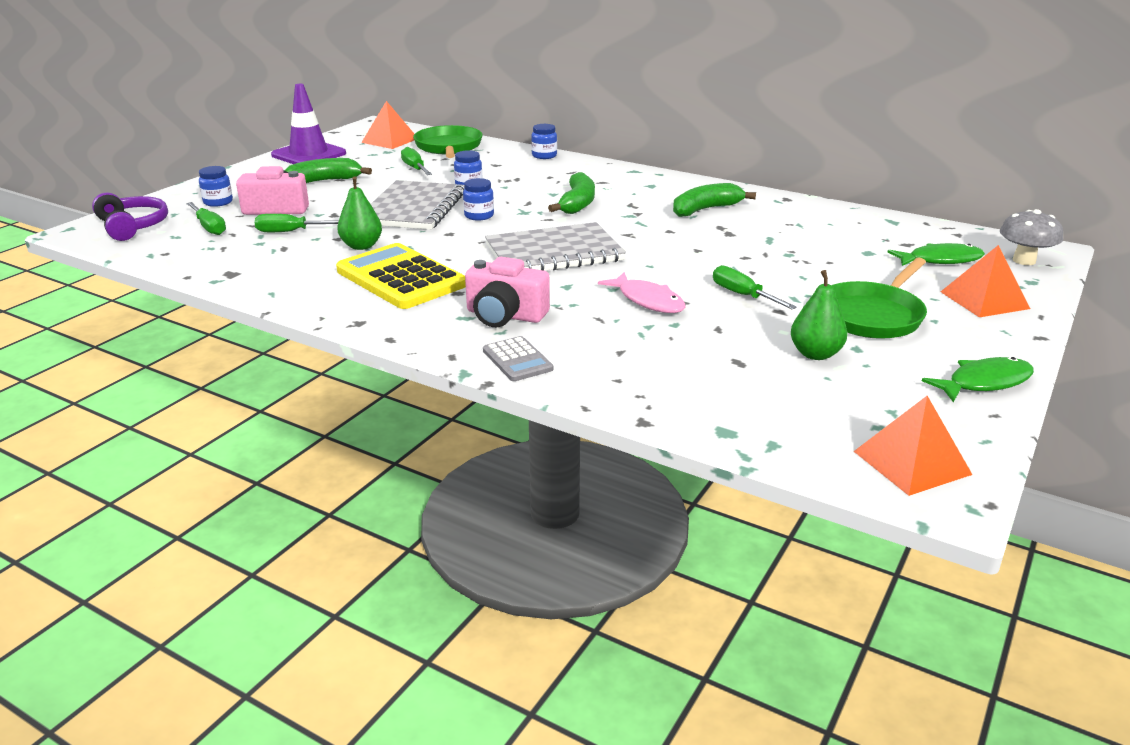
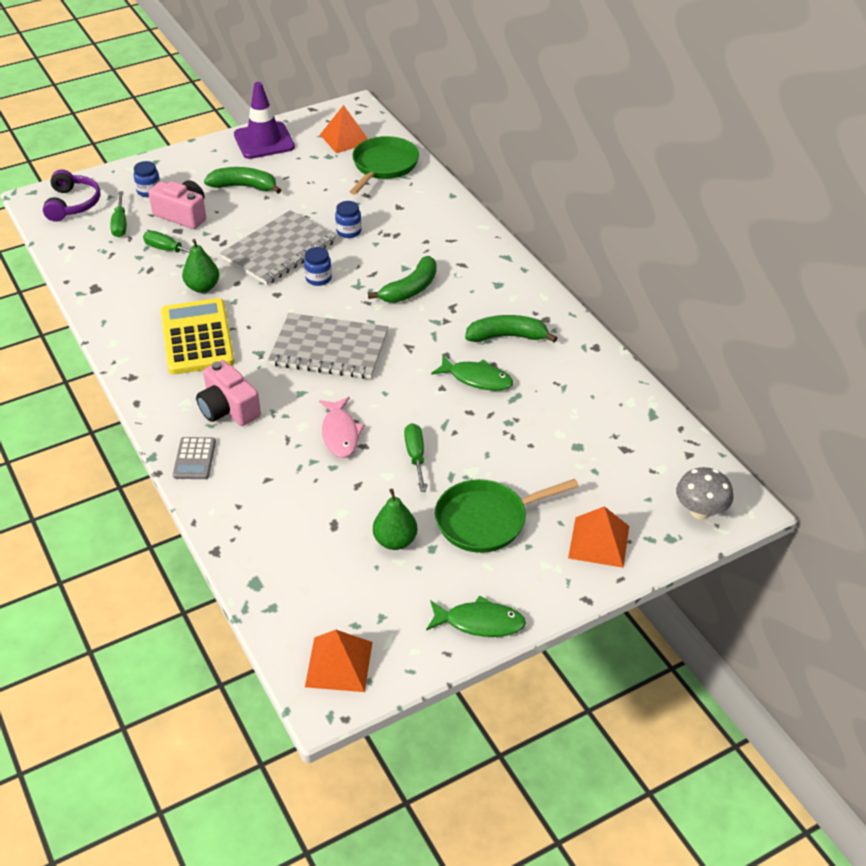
camera: 30 degrees right, 15 degrees up
green screwdriver [401,147,432,175] -> none
blue jar [531,124,557,159] -> none
green fish [888,243,985,266] -> green fish moved to [431,355,513,391]

